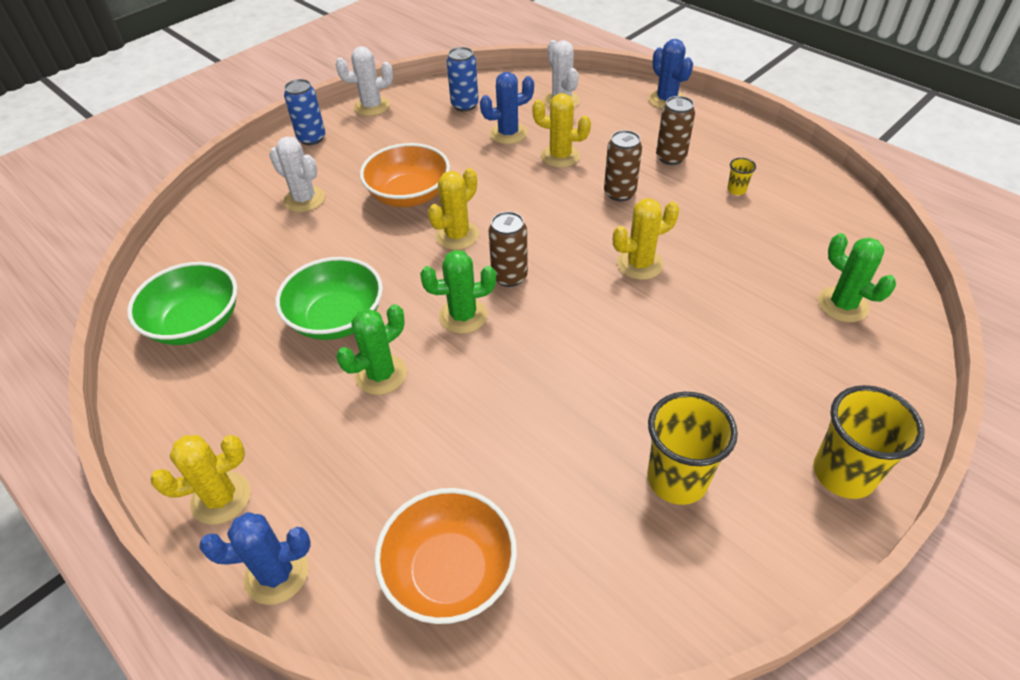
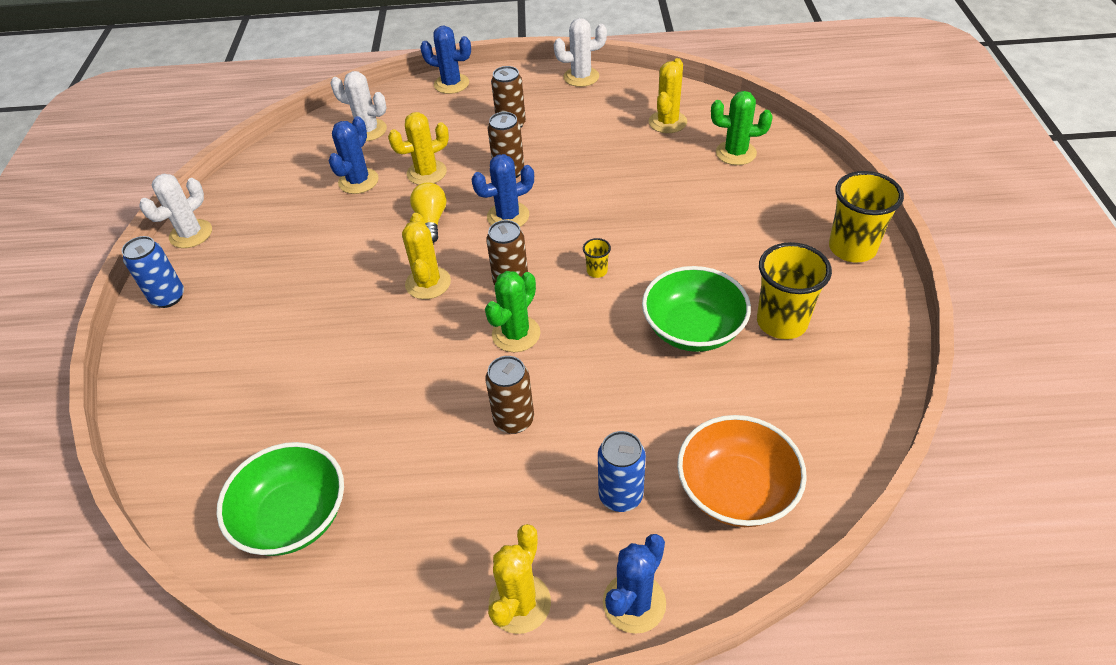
camera: 45 degrees left, 0 degrees up
white cactus [269,136,325,212] -> white cactus moved to [554,18,607,87]
green bowl [275,257,383,340] -> green bowl moved to [642,266,751,352]
green cactus [336,304,407,395] -> brown can [485,356,534,434]
orange bowl [360,143,450,207] -> none
blue can [447,47,479,112] -> blue can moved to [598,431,646,512]
yellow cactus [613,198,679,280] -> yellow cactus moved to [649,58,687,133]
yellow cup [727,158,756,195] -> yellow cup moved to [583,238,611,278]
none -> yellow light bulb [410,182,446,243]
none -> blue cactus [471,154,534,227]

